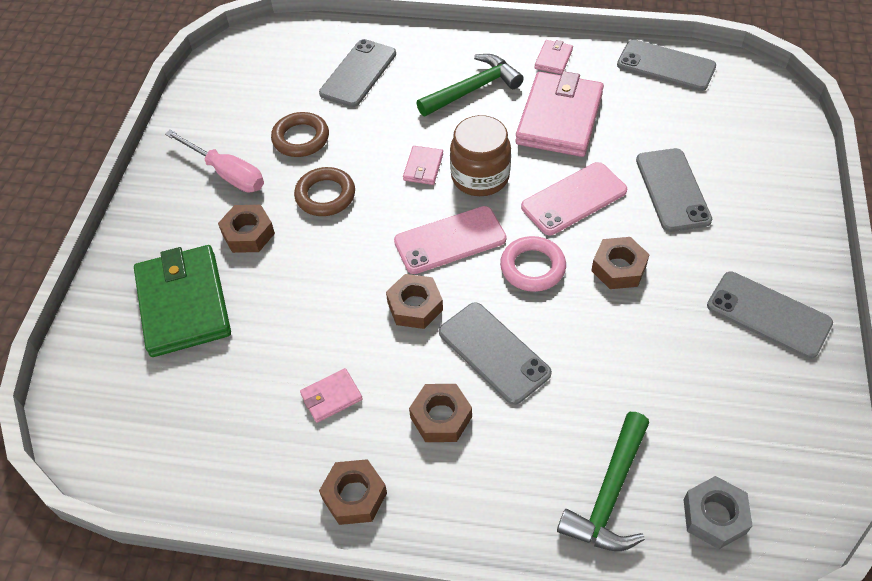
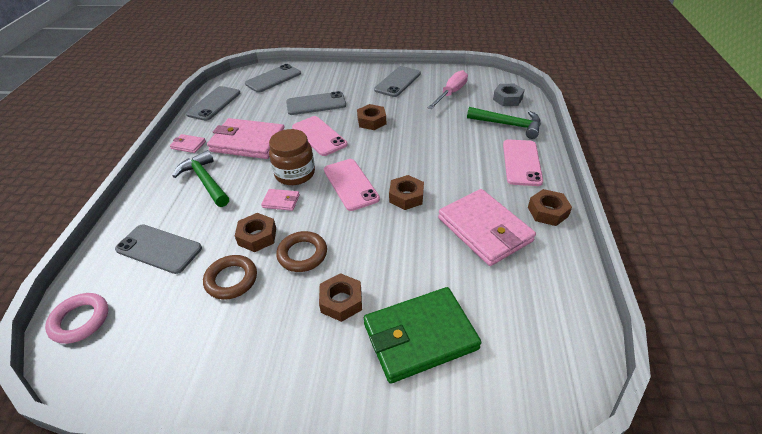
camera: 95 degrees left, 10 degrees down
pink screwdriver [165,130,264,193] -> pink screwdriver moved to [428,70,468,109]
pink wallet [300,368,363,423] -> pink wallet [438,189,536,266], size x2.26
brown nut [409,384,472,442] -> brown nut moved to [235,213,276,252]
grey phone [439,302,552,405] -> grey phone moved to [245,64,301,93]
pink ring [500,236,566,292] -> pink ring moved to [45,293,108,344]
none -> pink phone [503,140,543,186]

